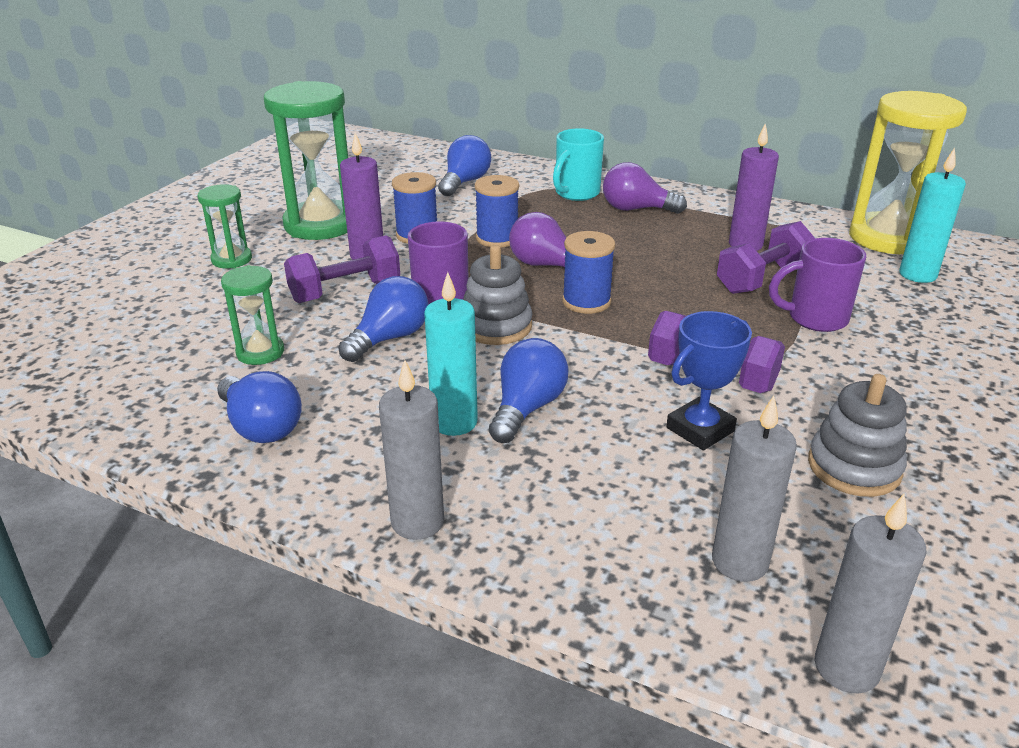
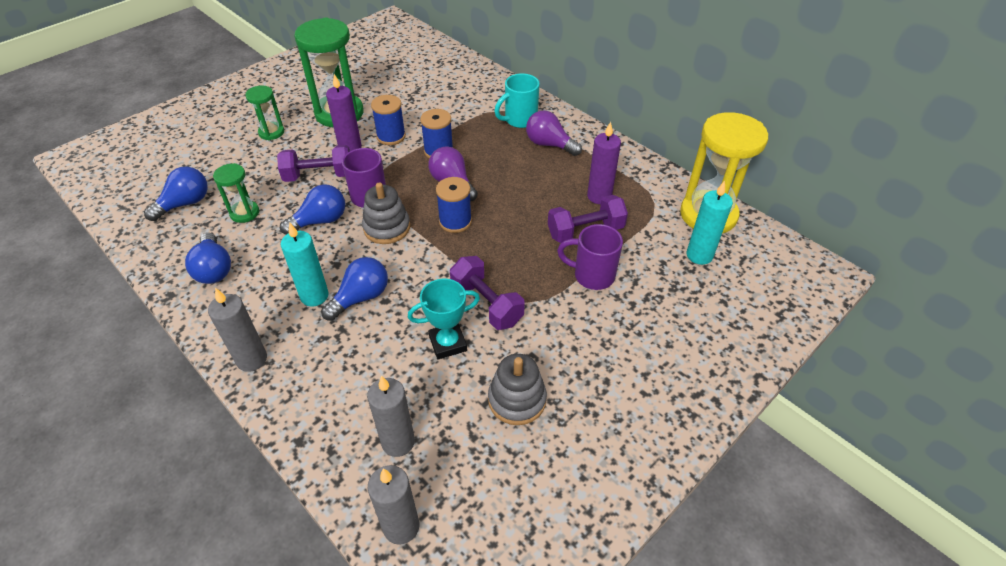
camera: 20 degrees right, 15 degrees up
blue light bulb [438,135,491,196] -> blue light bulb moved to [144,166,208,221]
blue trophy [666,311,752,450] -> turquoise trophy [408,279,480,359]

